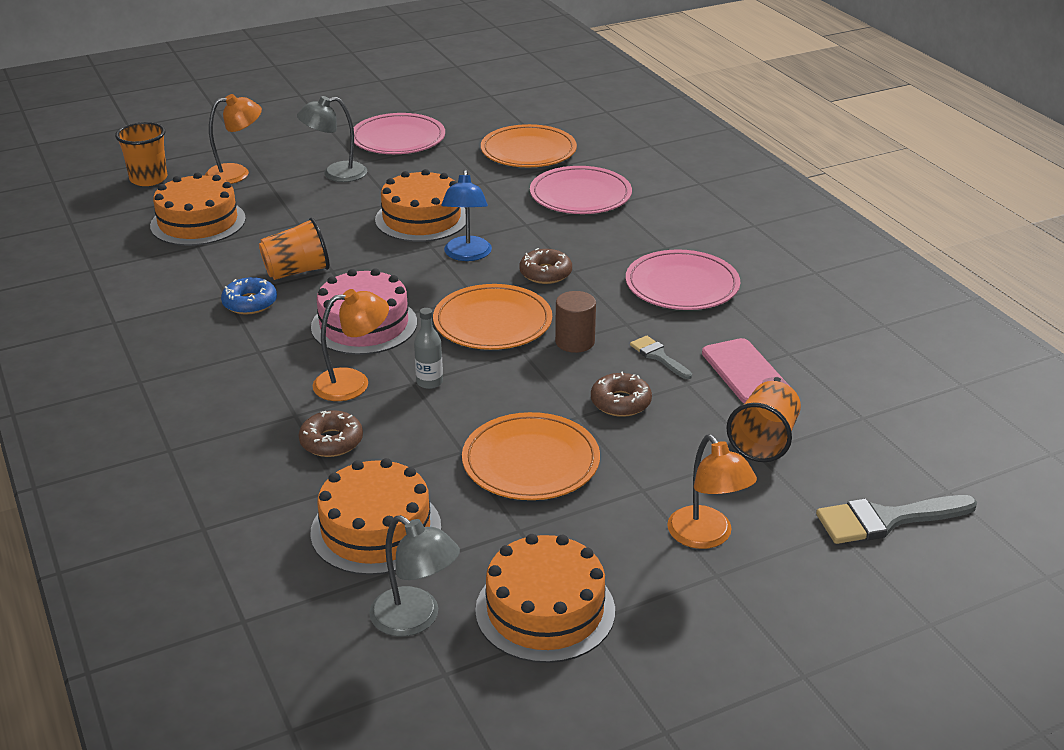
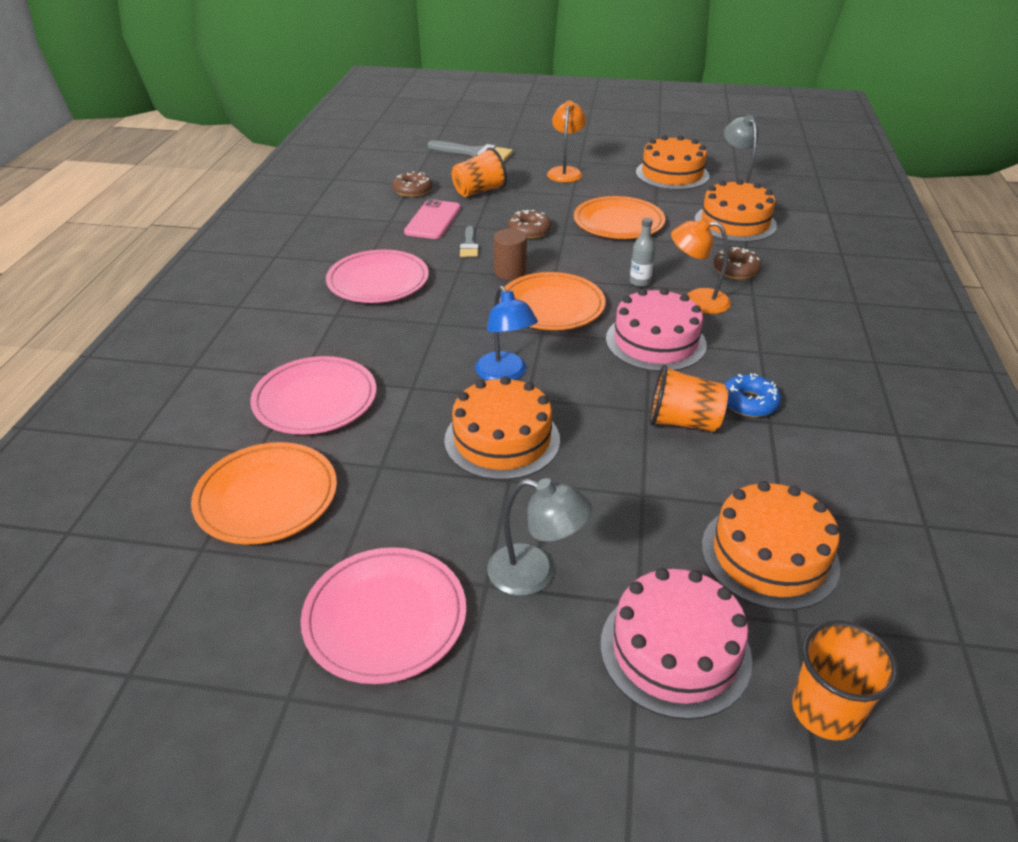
camera: 145 degrees left, 5 degrees up
orange lamp [205,94,262,184] -> pink cake [600,568,752,720]
blue lamp [441,170,492,261] -> blue lamp turned 120 degrees clockwise [475,286,538,380]
brown donut [519,248,572,284] -> brown donut moved to [392,171,432,197]

